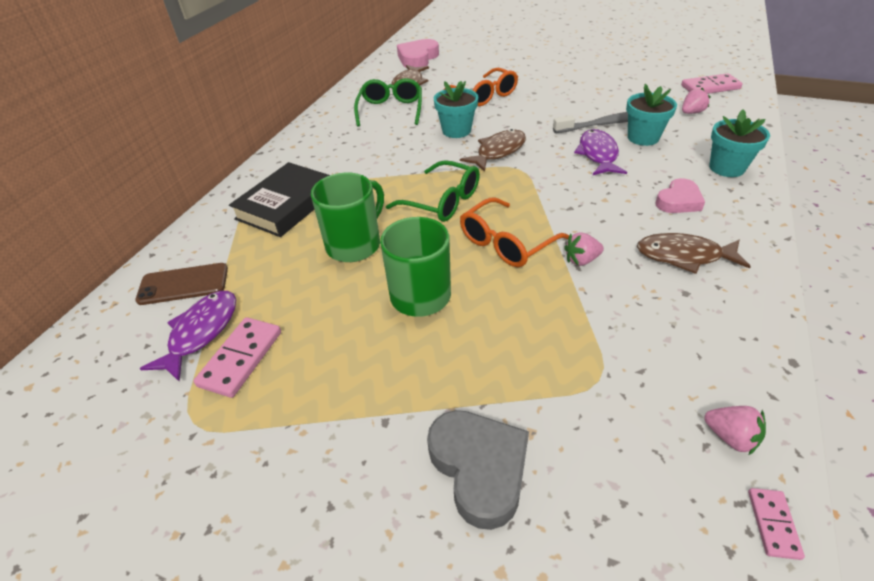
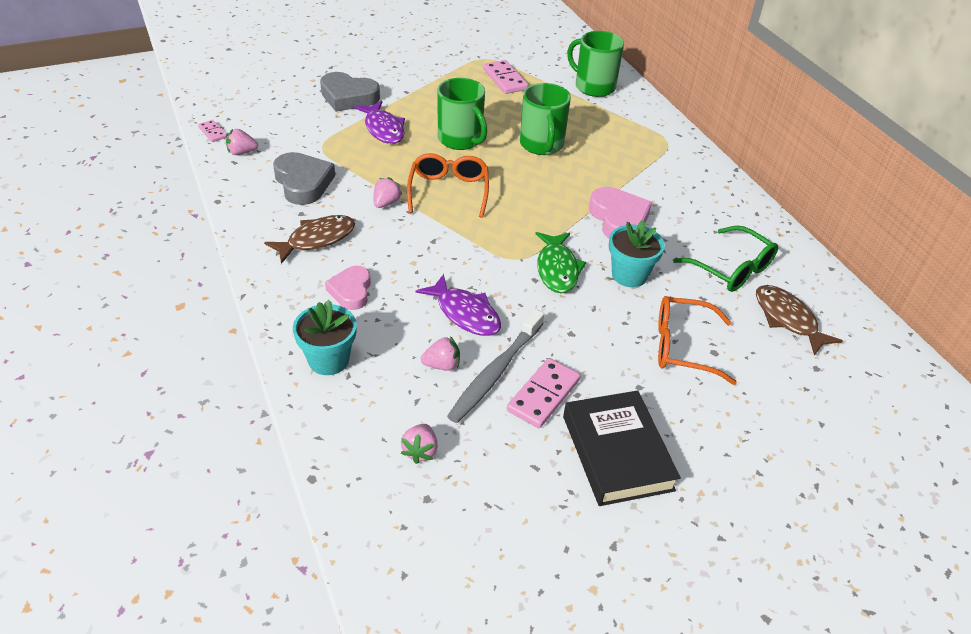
camera: 130 degrees right, 0 degrees up
brown phone [135,263,228,305] -> green mug [567,31,624,97]
purple fish [140,291,236,382] -> purple fish moved to [354,101,405,144]
black book [229,162,330,237] -> black book moved to [563,390,681,506]
green glasses [386,160,480,222] -> none
pink heart [397,39,439,68] -> pink heart moved to [589,187,652,238]
brown fish [460,129,526,172] -> green fish [535,232,586,293]
turquoise flower pot [626,84,677,146] -> pink strawberry [421,336,460,371]
pink domino [681,73,743,94] -> pink domino moved to [507,358,580,428]
none -> grey heart [273,152,335,205]

